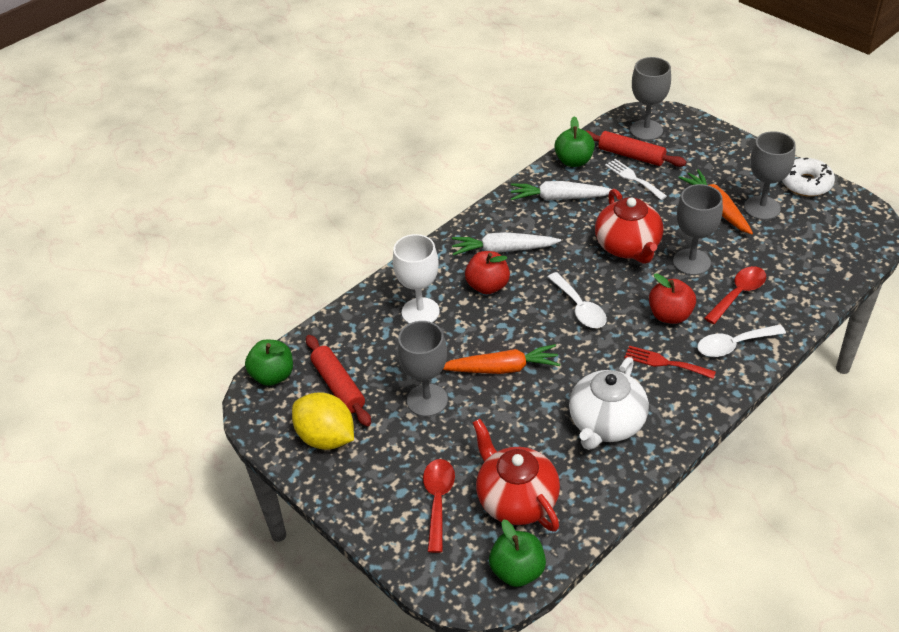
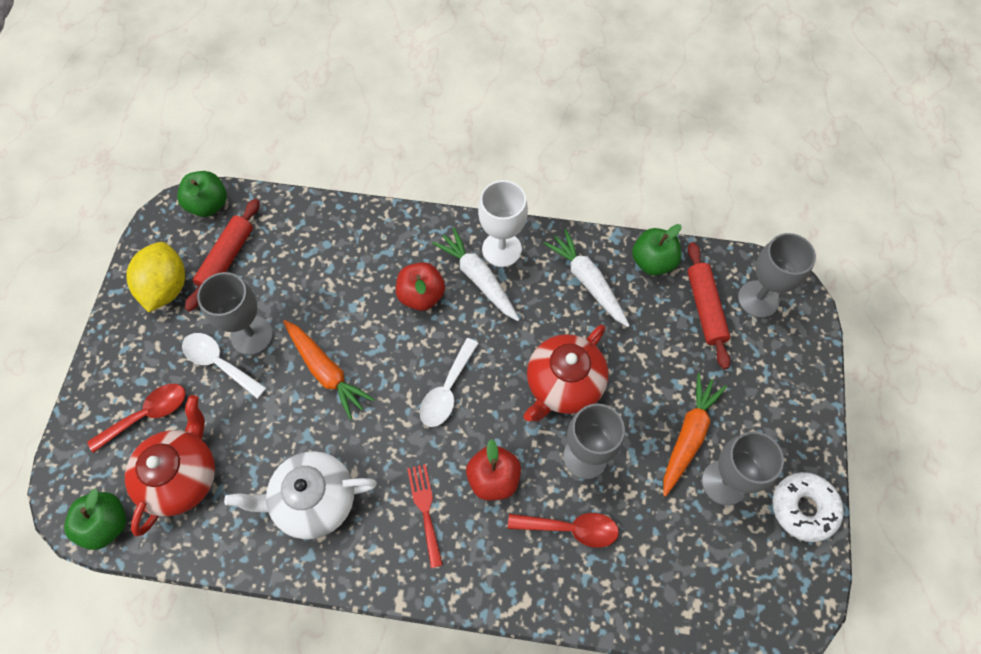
camera: 50 degrees right, 20 degrees up
white goblet [393,234,440,324] -> white goblet moved to [478,180,528,267]
white fork [605,159,667,200] -> none
white spoon [697,325,786,357] -> white spoon moved to [182,333,266,399]

